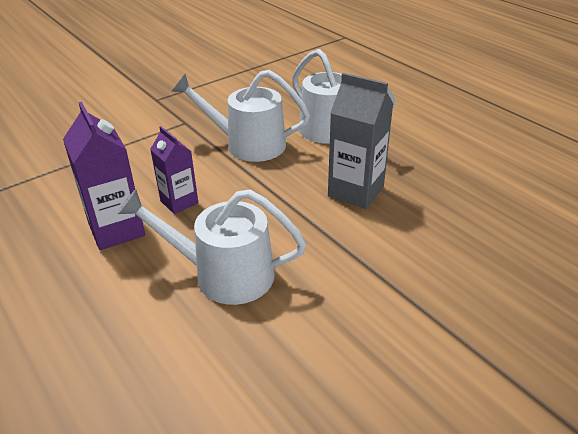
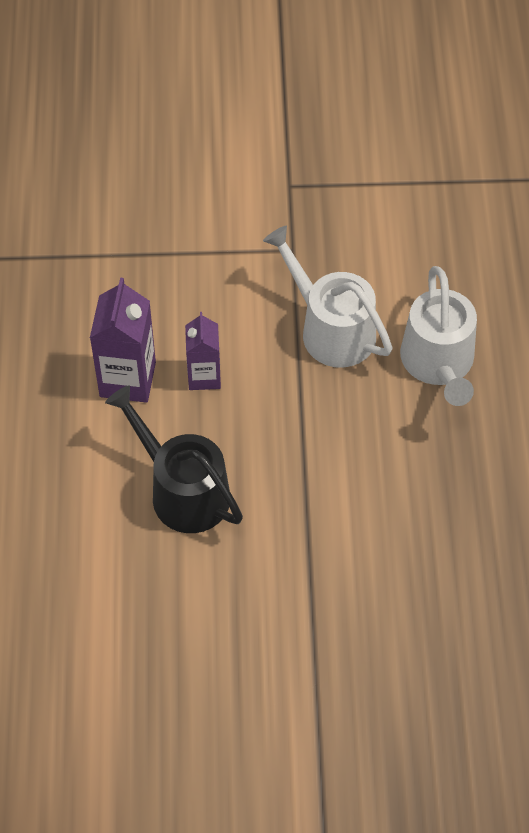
camera: 35 degrees right, 20 degrees up
white watering can [118,189,306,305] -> black watering can [105,385,243,533]
grey carton [328,73,393,209] -> none

